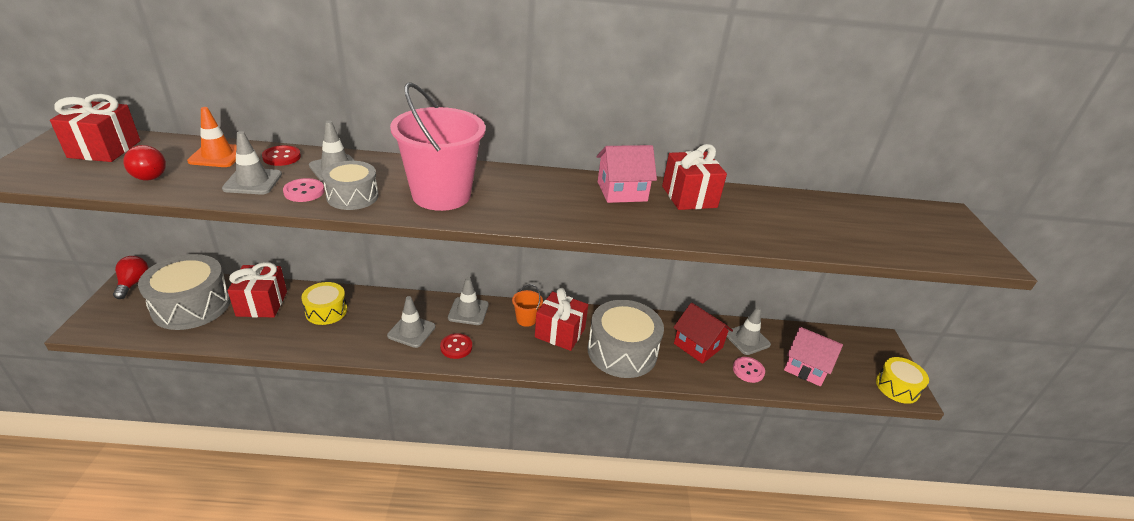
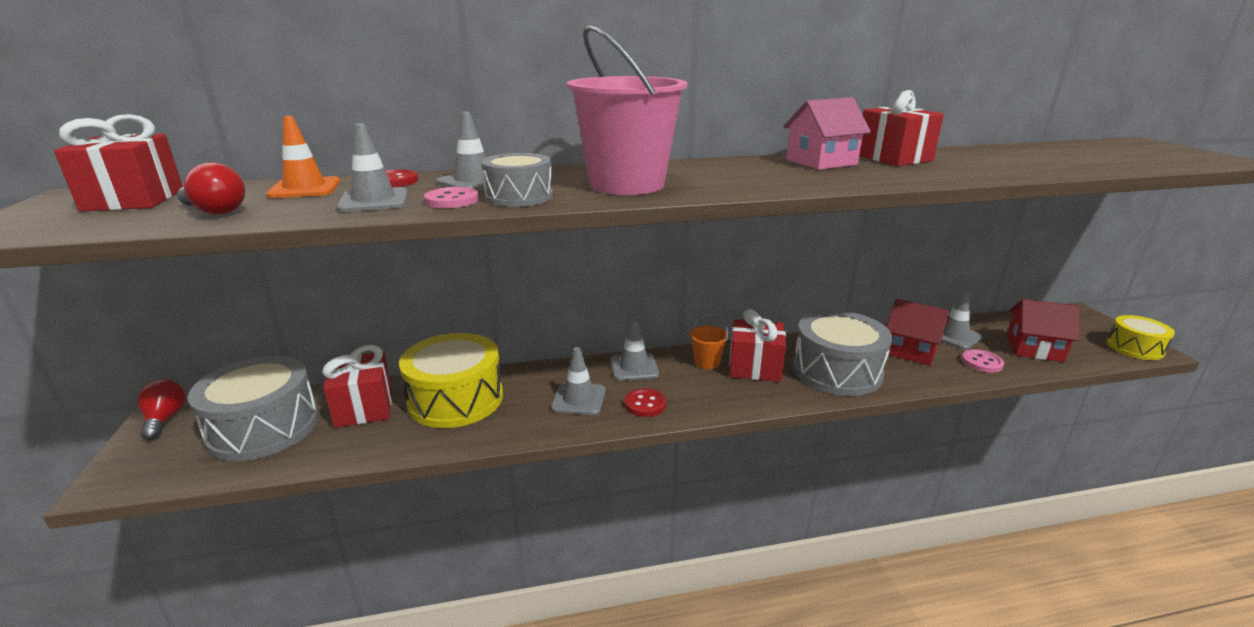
camera: 10 degrees left, 10 degrees down
yellow drum [301,282,347,325] -> yellow drum [399,333,503,428], size x1.74
pink house [784,327,843,387] -> red house [1007,299,1080,362]

